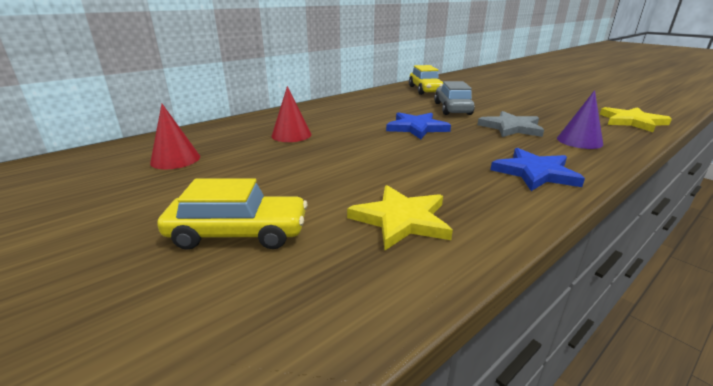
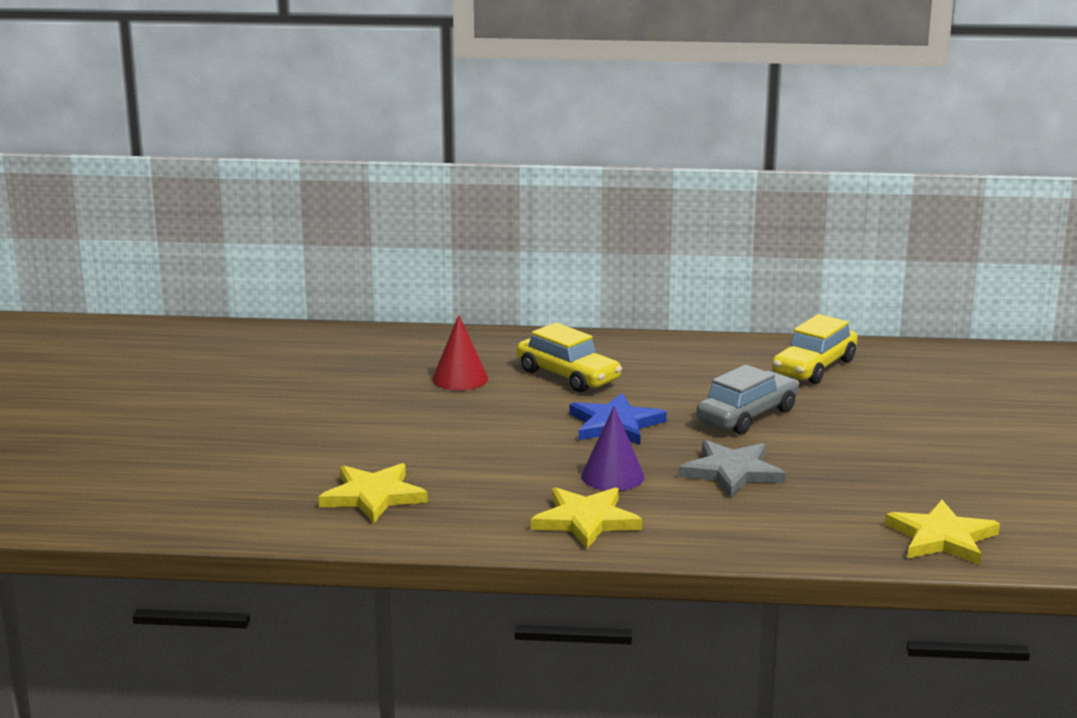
camera: 45 degrees right, 5 degrees down
red cone [150,104,200,169] -> none
yellow car [157,178,308,250] -> yellow car moved to [517,323,622,393]
blue star [490,148,585,191] -> yellow star [531,487,642,549]
purple cone [557,90,603,149] -> purple cone moved to [581,406,645,491]

